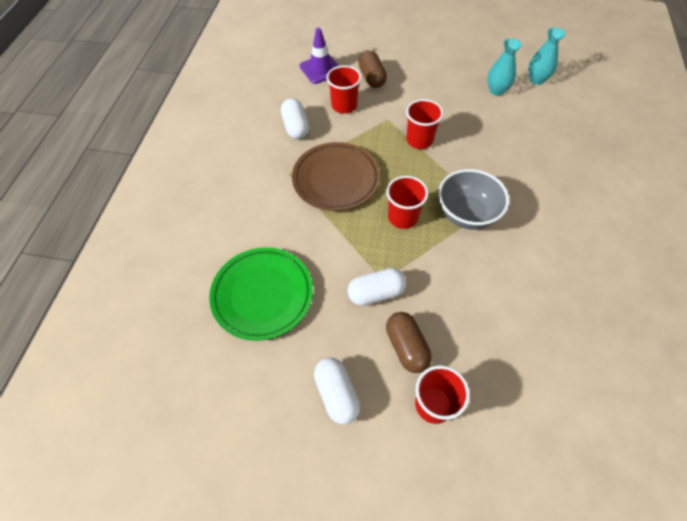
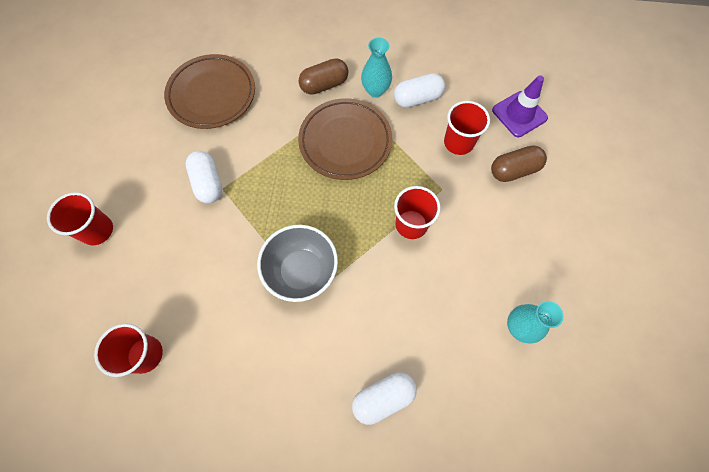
camera: 85 degrees right, 10 degrees up
green plate [209,247,313,341] -> brown plate [164,54,255,129]
white capsule [314,358,360,424] -> white capsule moved to [352,372,417,425]
red cup [386,176,428,229] -> red cup moved to [94,323,163,377]
brown capsule [386,312,432,373] -> brown capsule moved to [299,58,348,95]
turquoise vase [528,28,566,85] -> turquoise vase moved to [361,38,392,97]

